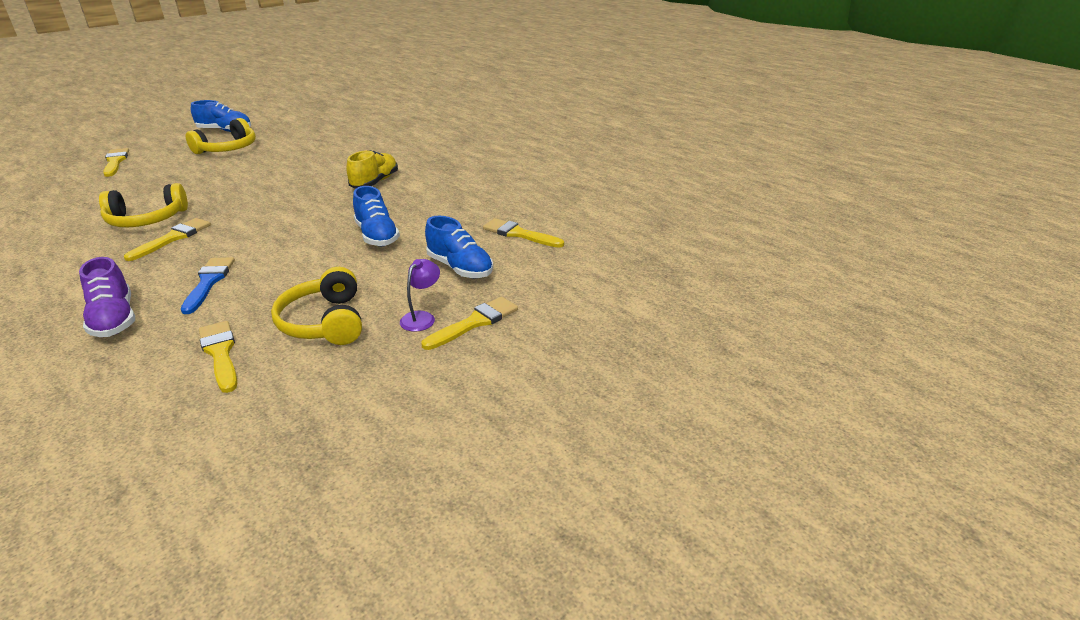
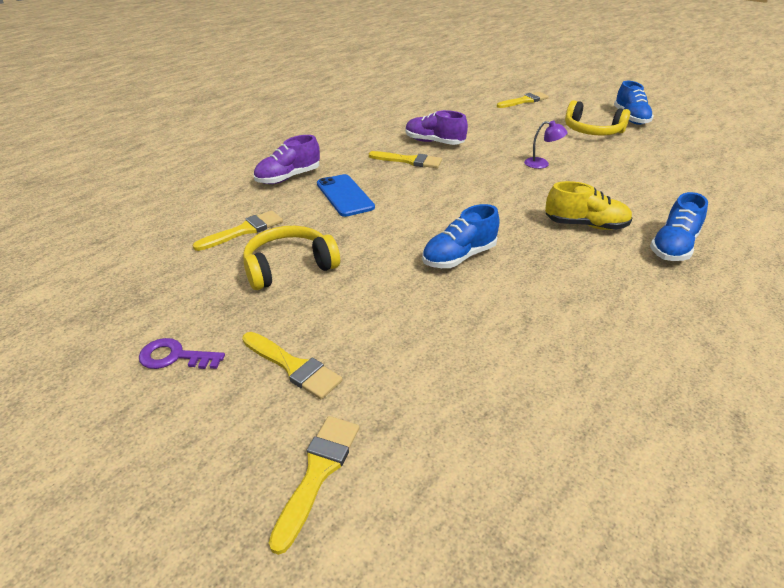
camera: 80 degrees right, 5 degrees up
yellow headphones [99,183,188,227] -> purple shoe [405,110,468,145]
blue brush [181,257,235,314] -> blue phone [317,174,375,217]
purple lamp [400,259,440,332] -> purple lamp moved to [524,121,568,169]
blue shoe [425,216,493,278] -> blue shoe moved to [650,192,708,261]
yellow brush [483,218,564,248] -> yellow brush moved to [269,416,359,555]
none -> purple key [139,338,225,369]

